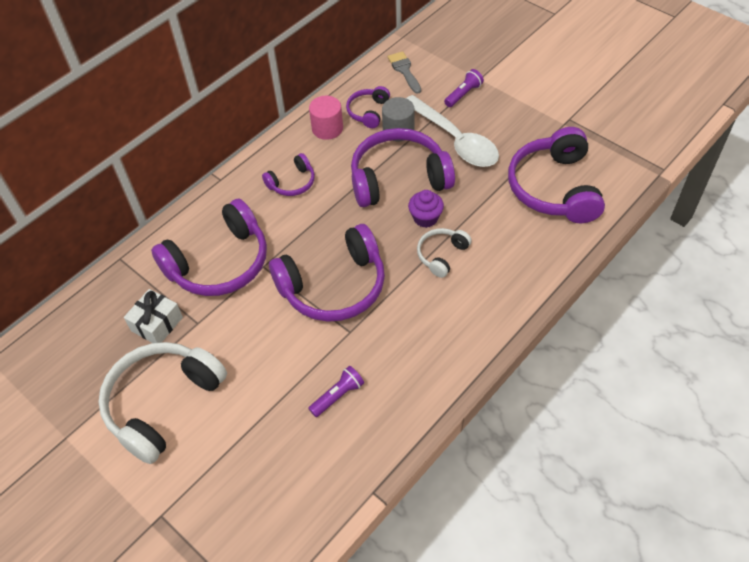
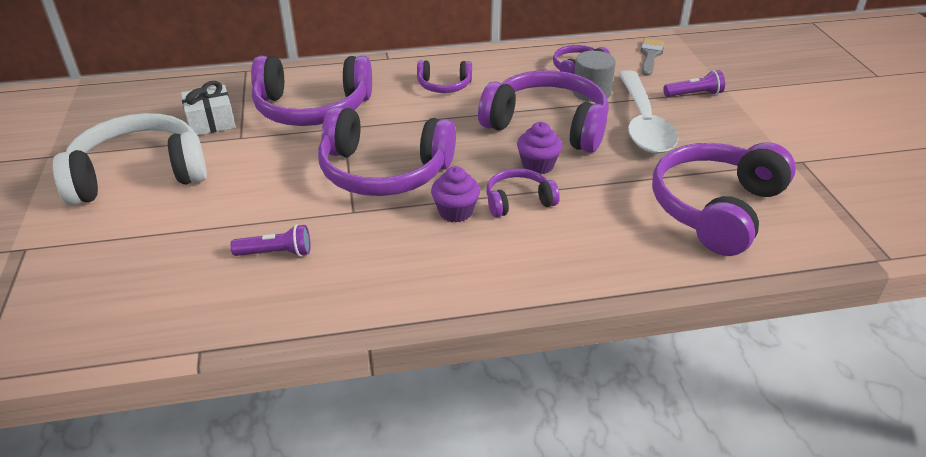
camera: 35 degrees right, 15 degrees down
pink cylinder [309,96,343,140] -> none
white headphones [417,228,472,278] -> purple headphones [486,168,560,217]
none -> purple cupcake [431,166,480,222]

